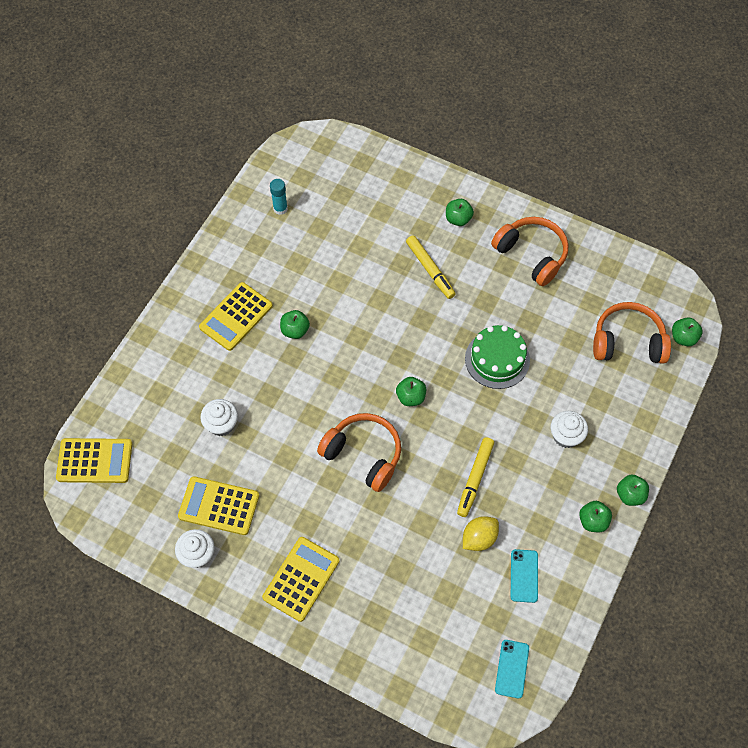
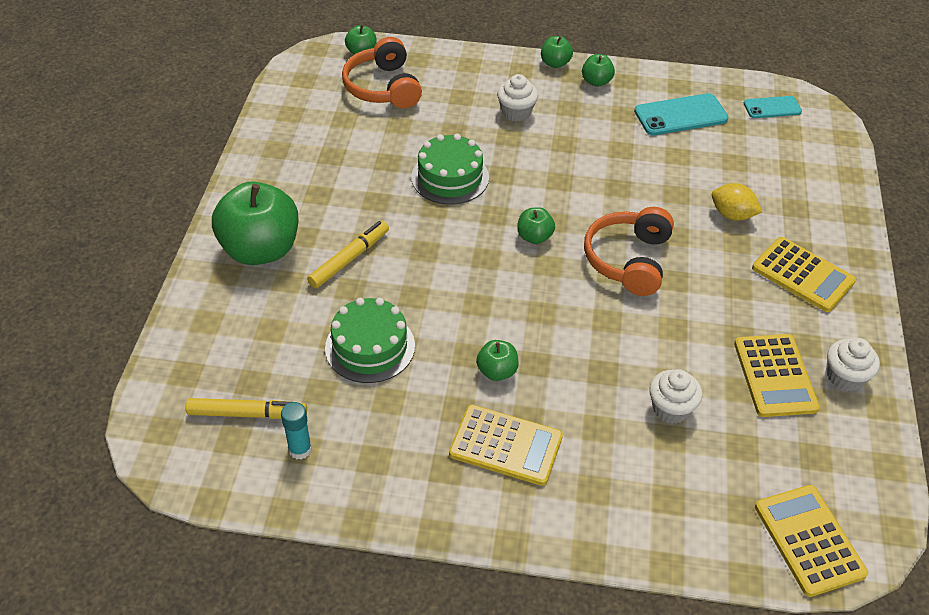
camera: 110 degrees left, 15 degrees down
yellow calculator [262,537,340,622] -> yellow calculator turned 150 degrees counterclockwise [752,237,856,312]
green apple [446,199,474,226] -> green apple [212,182,298,265], size x2.20
yellow marker [457,437,494,517] -> yellow marker moved to [186,398,307,419]
yellow lemon [463,516,499,551] -> yellow lemon moved to [712,183,762,221]
orange headphones [491,217,569,286] -> none
turquoise phone [511,549,538,603] -> turquoise phone [634,93,728,135], size x1.60
none -> green cake [325,298,415,383]

